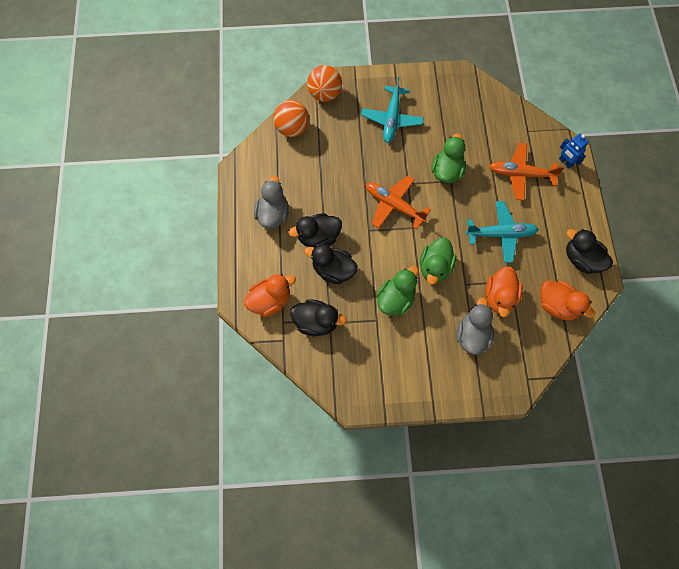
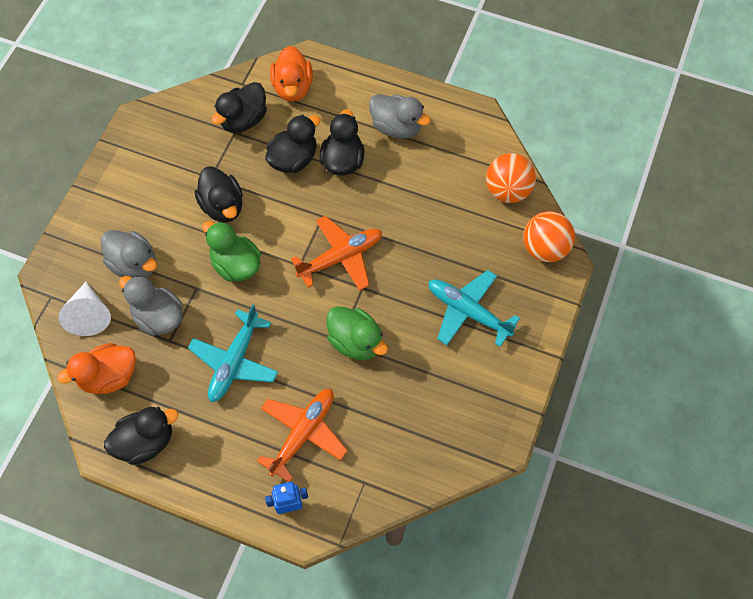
camera: 115 degrees right, 5 degrees down
green duck [376,266,419,316] -> black duck [194,166,243,223]
orange duck [485,267,523,317] -> grey duck [119,275,183,336]
none -> white cone [58,282,111,336]

